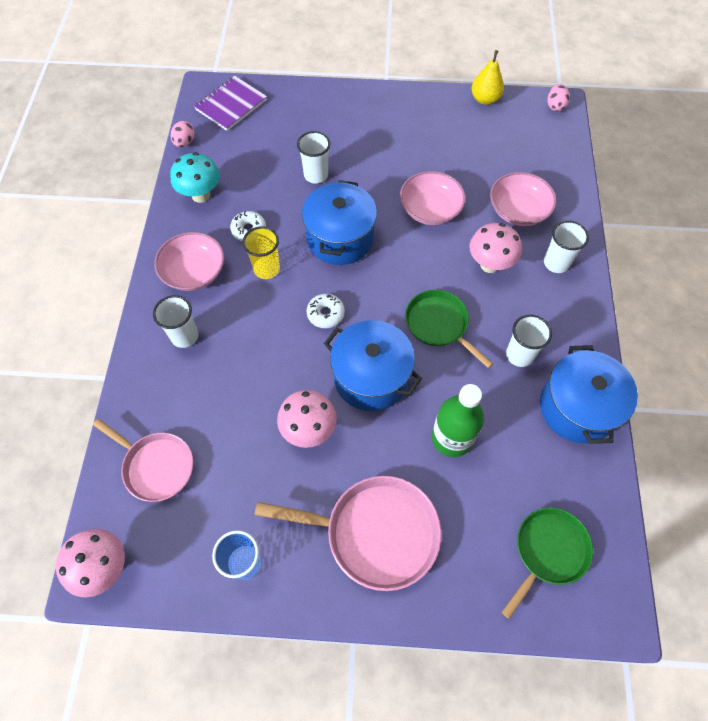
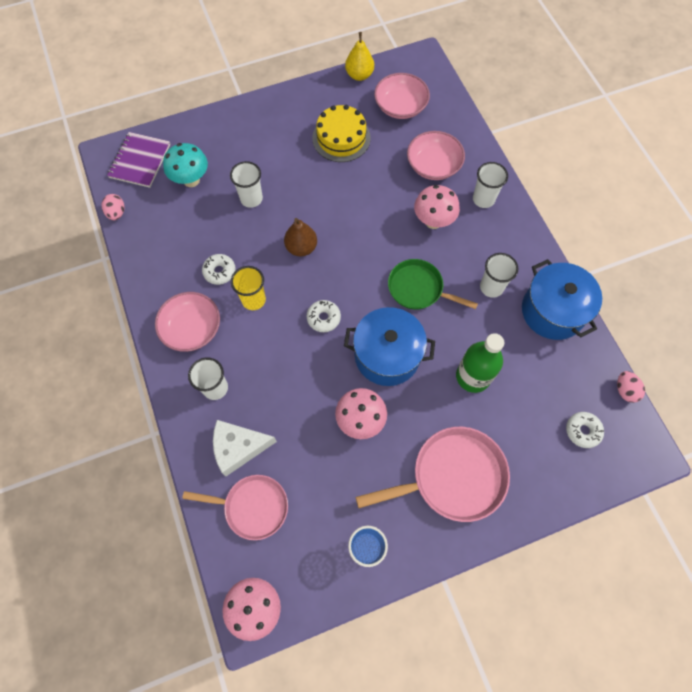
camera: 25 degrees left, 5 degrees up
turquoise mushroom [170,152,220,203] -> turquoise mushroom moved to [163,143,208,187]
blue pot [302,180,377,265] -> brown pear [284,218,317,257]
pink bowl [400,171,466,225] -> pink bowl moved to [374,73,430,119]
green pan [502,508,593,619] -> white donut [566,412,604,448]
pink egg [547,84,570,111] -> pink egg moved to [617,371,645,403]
none -> white cheese [213,420,277,476]
none -> yellow cake [312,105,371,162]

